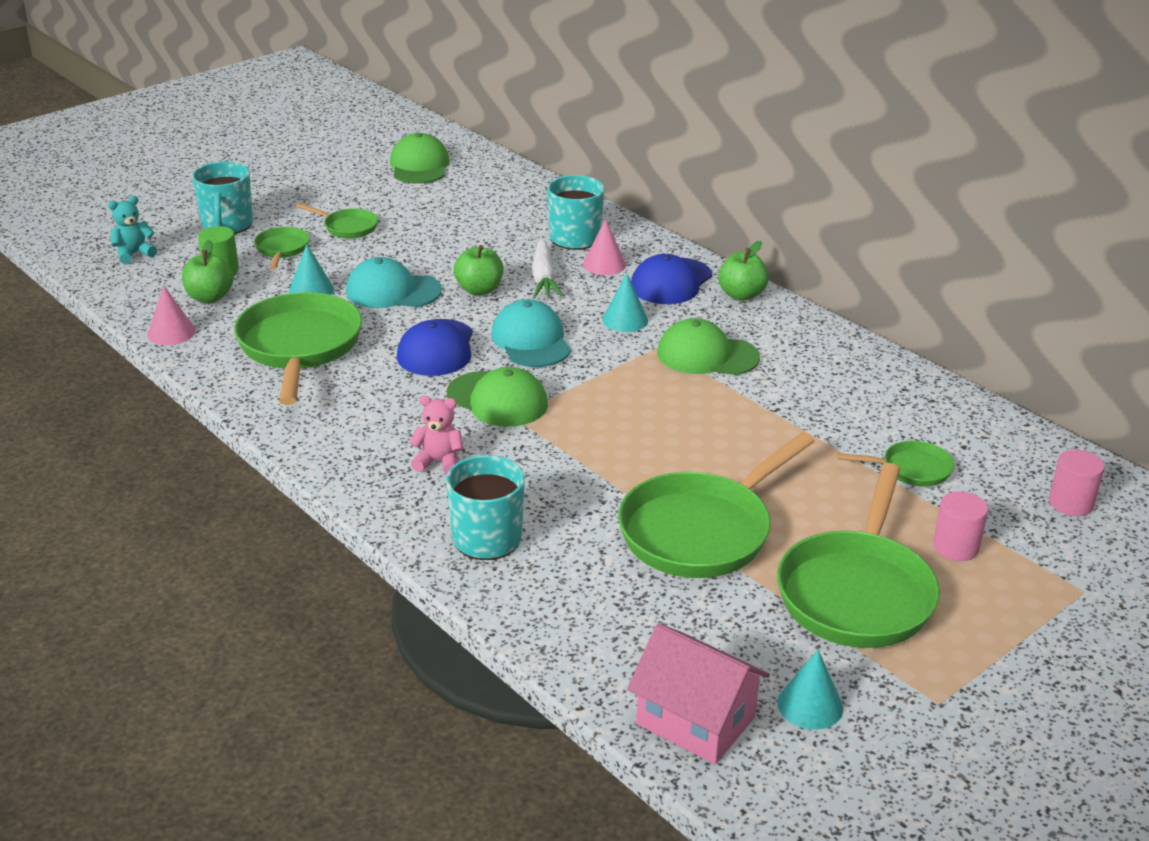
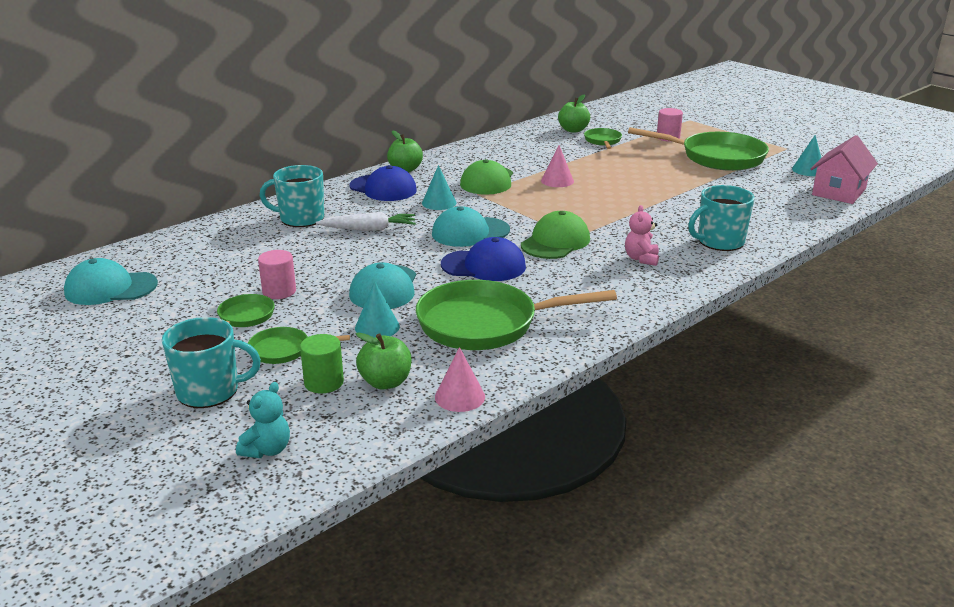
camera: 90 degrees left, 5 degrees down
turquoise teddy bear [108,196,157,264] -> turquoise teddy bear turned 120 degrees counterclockwise [236,382,290,458]
green cap [390,133,450,184] -> turquoise cap [64,258,158,305]
green apple [454,245,503,295] -> green apple moved to [558,94,590,133]
pink cone [583,219,626,275] -> pink cone moved to [541,145,574,187]
green pan [618,432,815,578] -> none
pink cylinder [1049,450,1105,516] -> pink cylinder moved to [258,250,296,299]

